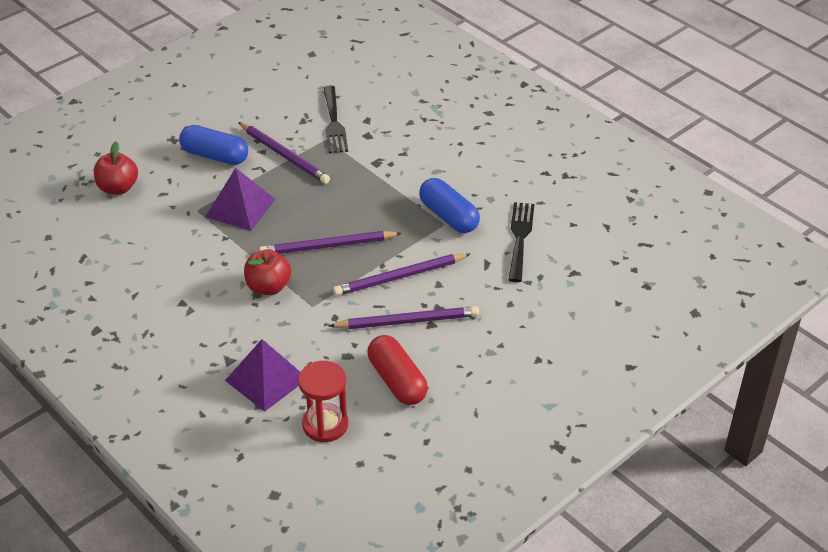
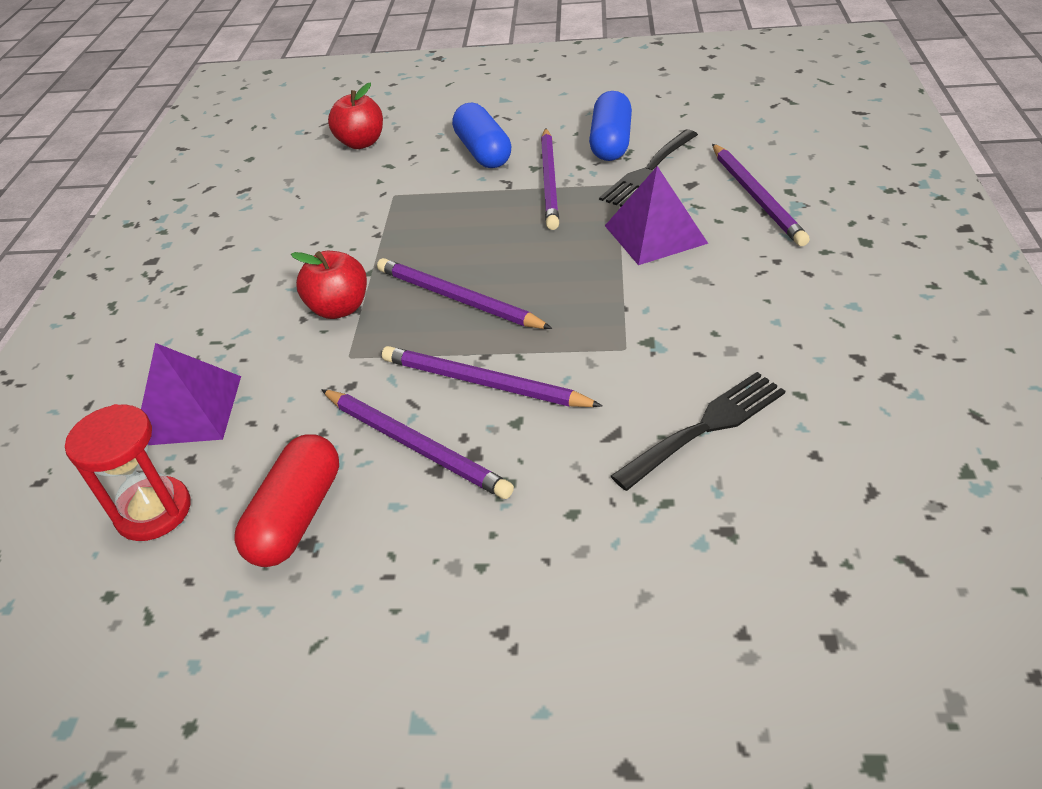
camera: 50 degrees right, 0 degrees up
purple pyramid [205,168,275,231] -> purple pyramid moved to [605,166,708,265]
blue capsule [419,178,480,233] -> blue capsule moved to [589,91,632,161]
none -> purple pencil [712,144,810,246]

